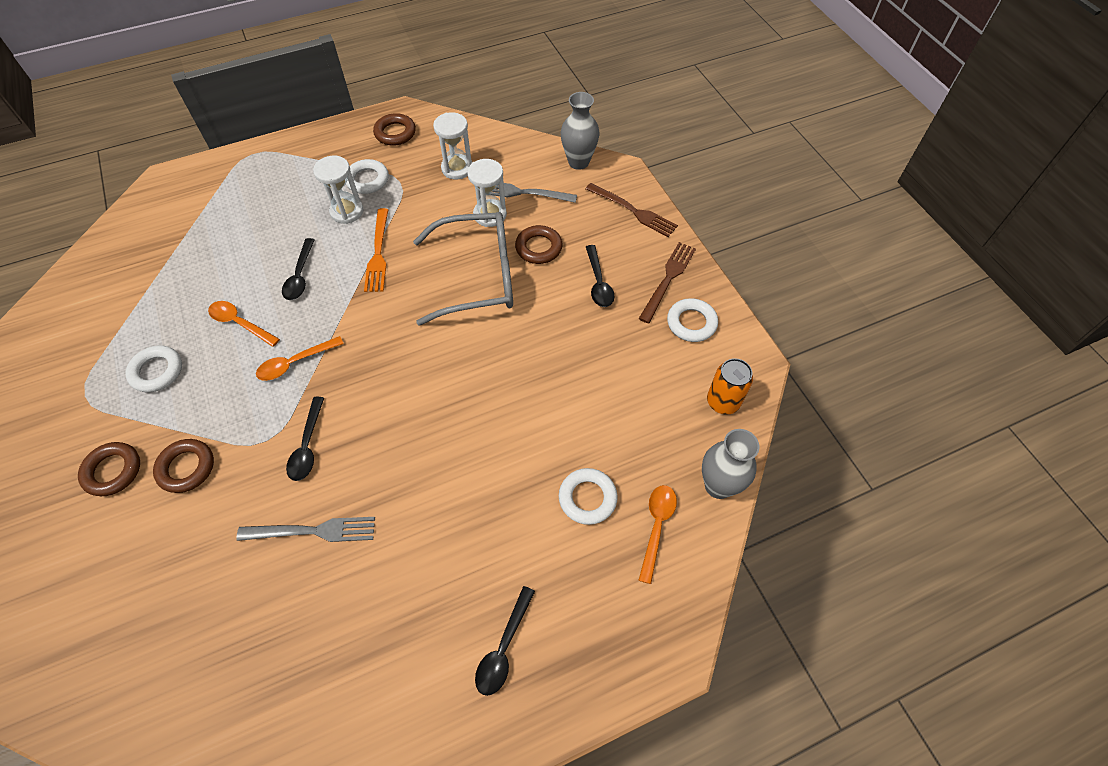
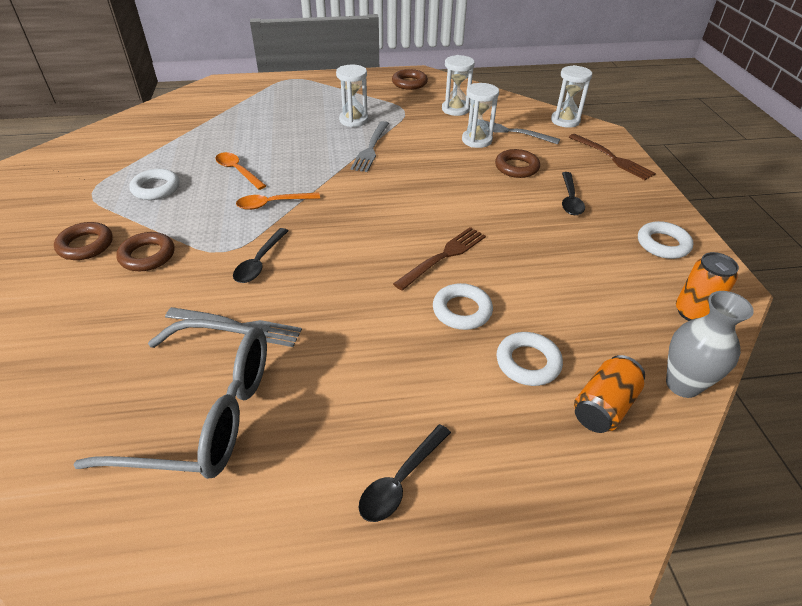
camera: 15 degrees right, 15 degrees down
black spoon [282,238,315,300] -> none
white ring [346,159,389,194] -> white ring moved to [433,283,493,330]
orange fork [364,208,388,292] -> grey fork [351,121,389,172]
grey glasses [413,212,513,326] -> grey glasses moved to [73,319,267,479]
grey vase [561,92,599,170] -> white hourglass [551,65,592,128]
orange spoon [638,485,677,584] -> orange can [574,355,645,433]
brown fork [639,242,696,323] -> brown fork moved to [393,227,486,291]

